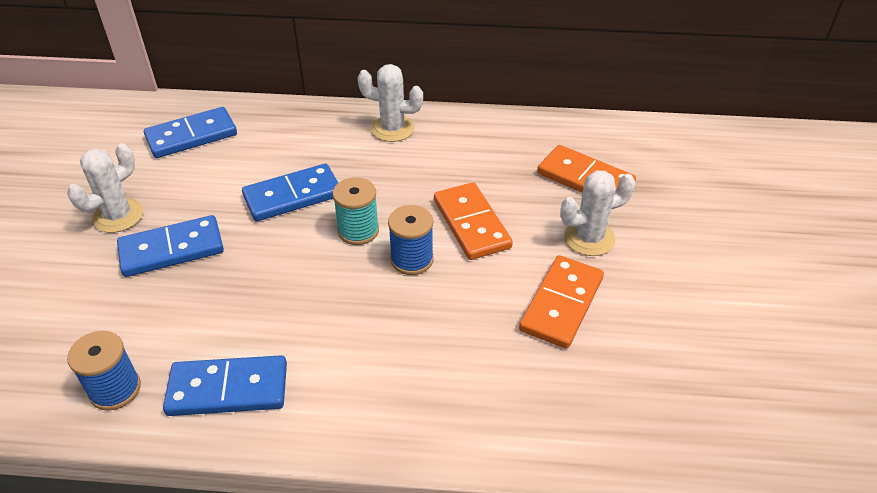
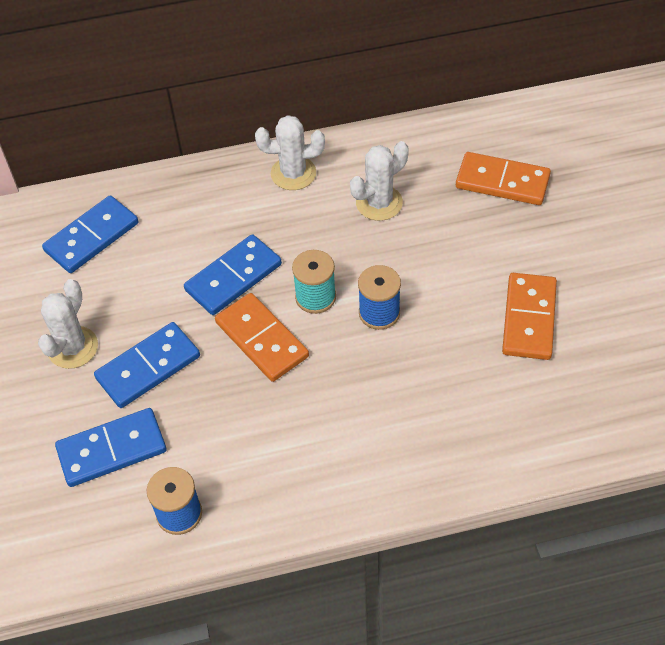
camera: 15 degrees left, 10 degrees up
blue domino [163,355,287,416] -> blue domino moved to [55,408,167,487]
orange domino [434,182,513,260] -> orange domino moved to [215,293,309,382]
white cactus [560,170,635,256] -> white cactus moved to [350,141,409,221]

